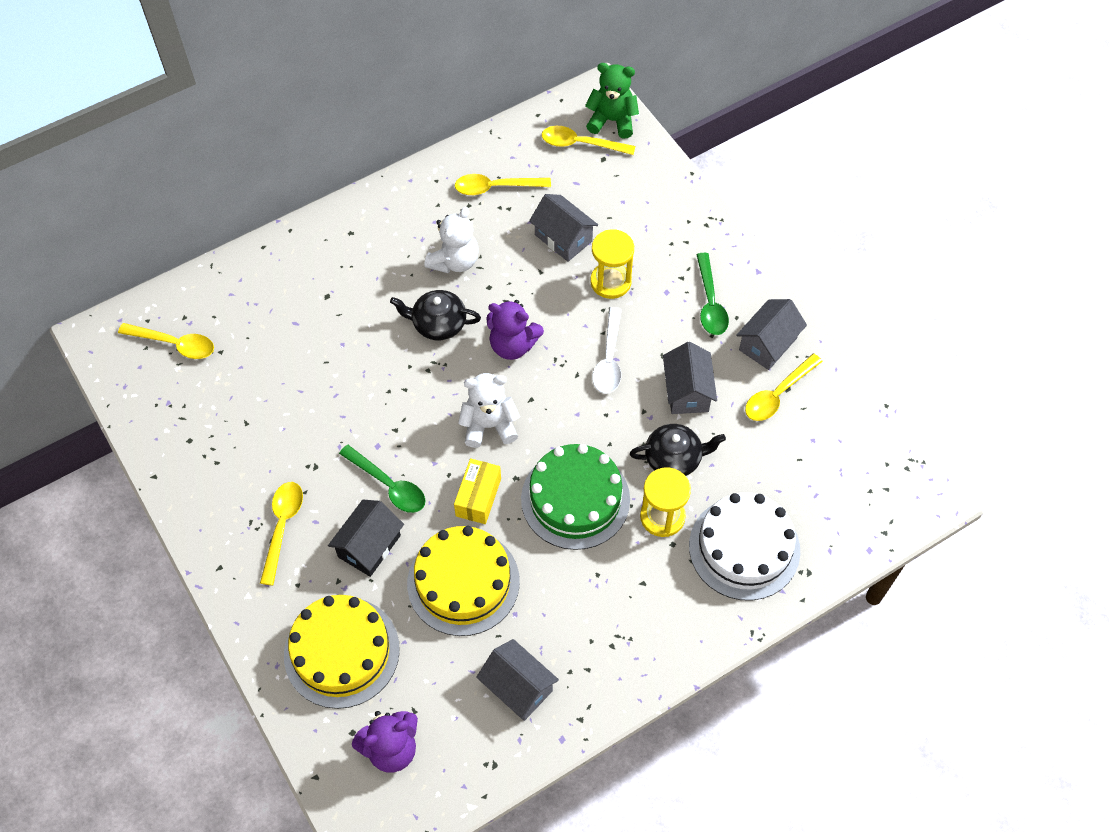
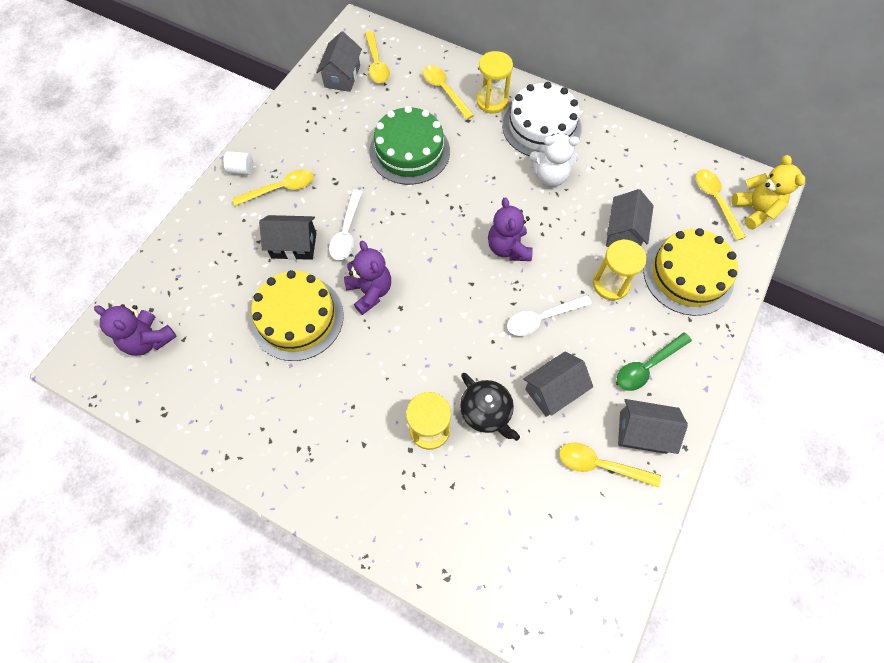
camera: 60 degrees right, 5 degrees up
yellow cake [284,595,400,709] -> yellow cake moved to [643,228,738,316]
green spoon [339,445,425,513] -> white spoon [329,189,363,260]
black teapot [390,290,481,340] -> none
yellow box [454,458,501,524] -> purple teddy bear [344,241,391,315]
yellow spoon [455,174,551,195] -> yellow spoon moved to [423,65,474,120]
white teddy bear [458,373,520,448] -> none
grey house [476,639,559,721] -> grey house moved to [316,31,362,92]
green cake [521,444,630,550] -> green cake moved to [369,106,450,185]
green teddy bear [585,63,639,138] -> yellow teddy bear [731,155,805,230]
white cake [689,492,800,601] -> white cake moved to [502,82,582,156]
none -> white cylinder [224,151,253,175]
none -> yellow hourglass [476,51,513,114]

